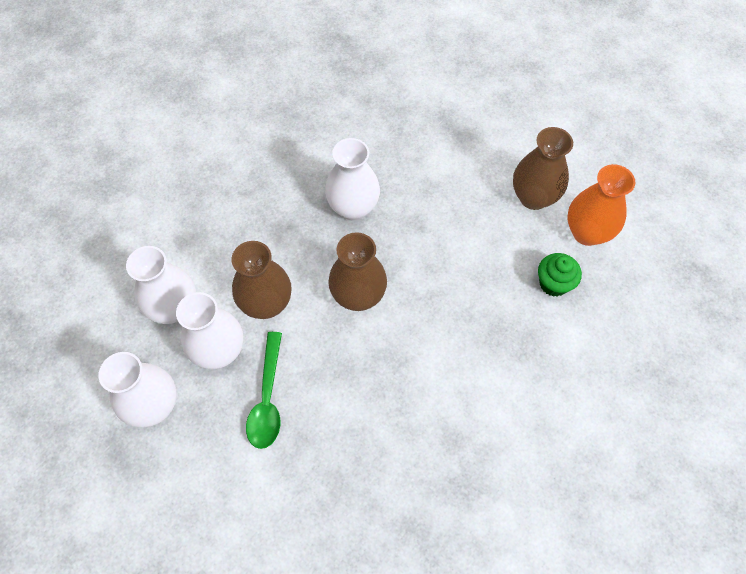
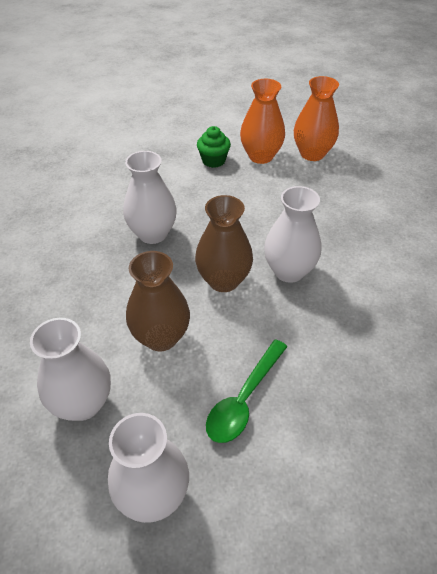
camera: 45 degrees left, 15 degrees down
white vase [176,292,243,369] -> white vase moved to [264,186,321,283]
green spoon [246,332,282,449] -> green spoon turned 75 degrees clockwise [206,339,288,443]
brown vase [513,127,573,210] -> orange vase [240,79,285,164]
green cupcake [538,253,582,297] -> green cupcake moved to [197,126,231,168]

